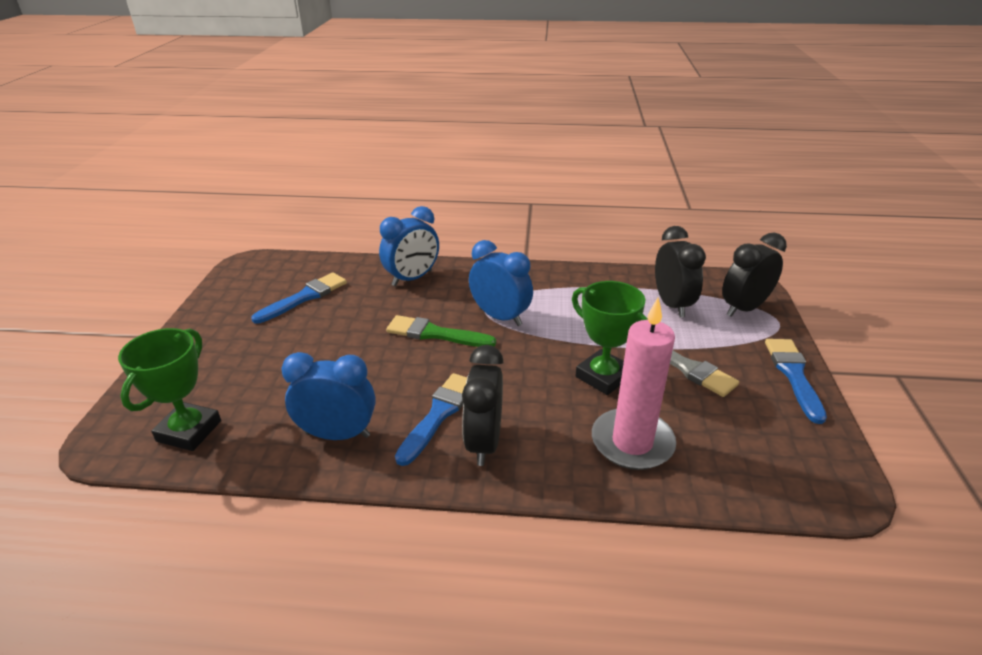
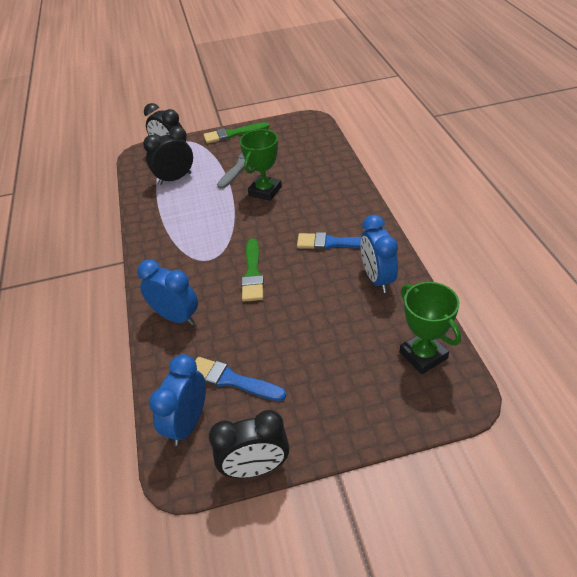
camera: 105 degrees left, 10 degrees up
green trophy [118,328,221,451] -> green trophy turned 60 degrees clockwise [400,282,461,374]
black clock [462,345,504,466] -> black clock moved to [209,410,289,478]
blue clock [469,240,533,326] -> blue clock moved to [149,354,206,446]
pink candle [592,298,676,470] -> none
blue brush [765,339,827,424] -> green brush [204,122,270,144]

